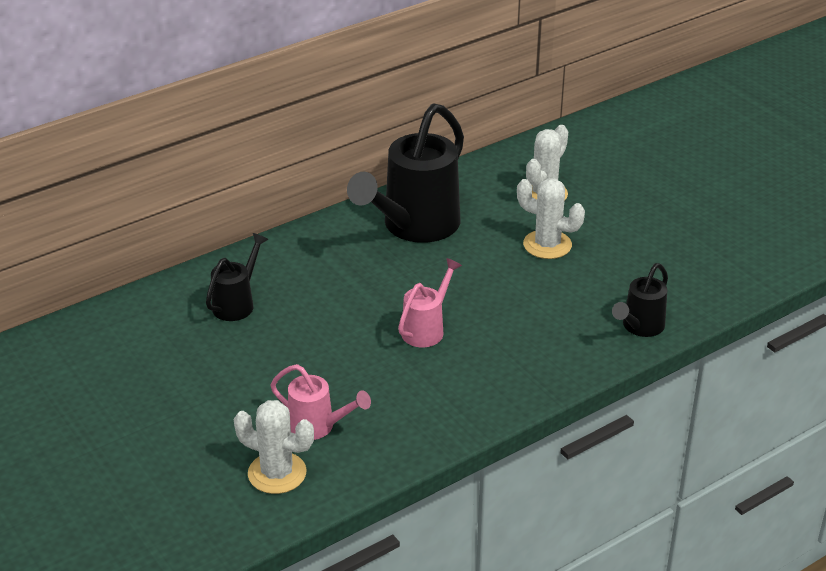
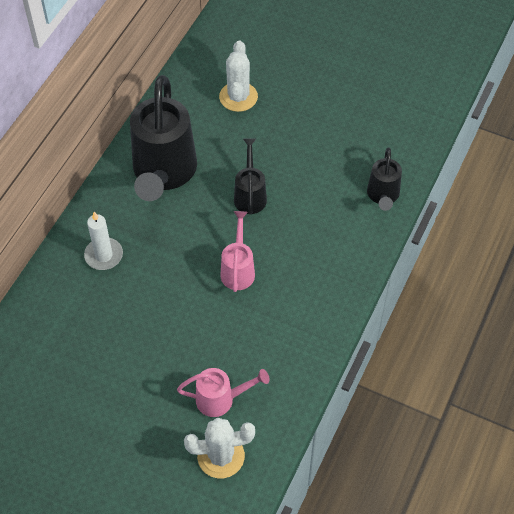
camera: 30 degrees left, 20 degrees up
black watering can [206,233,268,321] -> black watering can moved to [234,138,267,214]
white cactus [517,178,585,259] -> none
none -> white candle [84,212,123,270]

